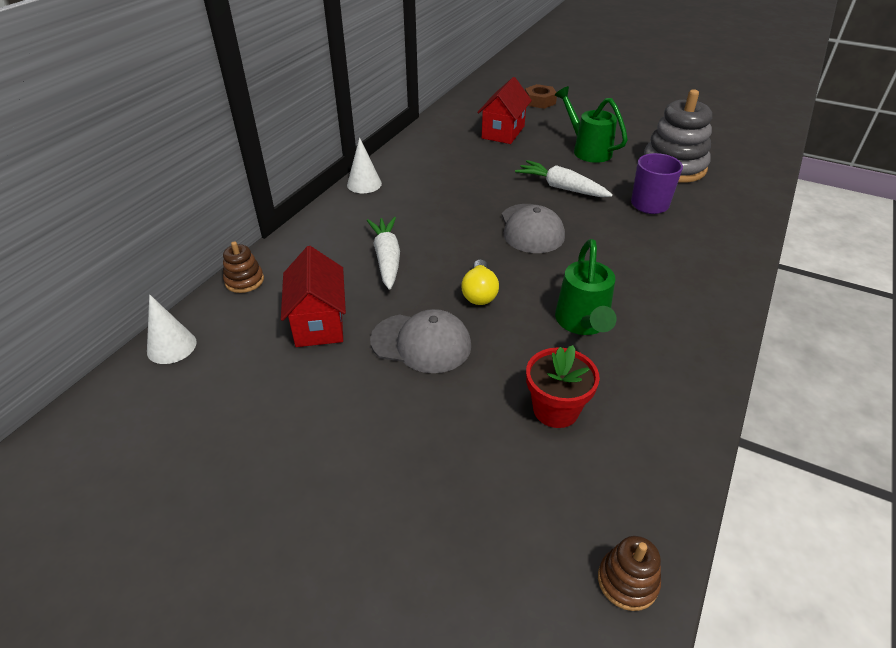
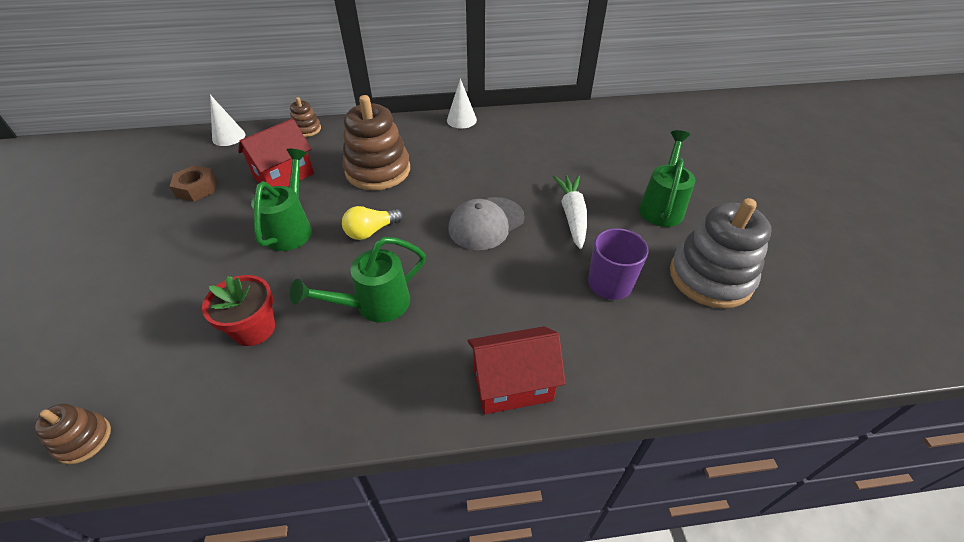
camera: 55 degrees right, 5 degrees up
white carrot [366,217,400,290] -> brown stacking toy [343,95,410,190]
grey cap [370,309,471,373] -> green watering can [251,149,312,251]
red house [477,77,532,144] -> red house moved to [468,326,566,414]
brown nut [525,84,557,109] -> brown nut moved to [169,165,217,202]

